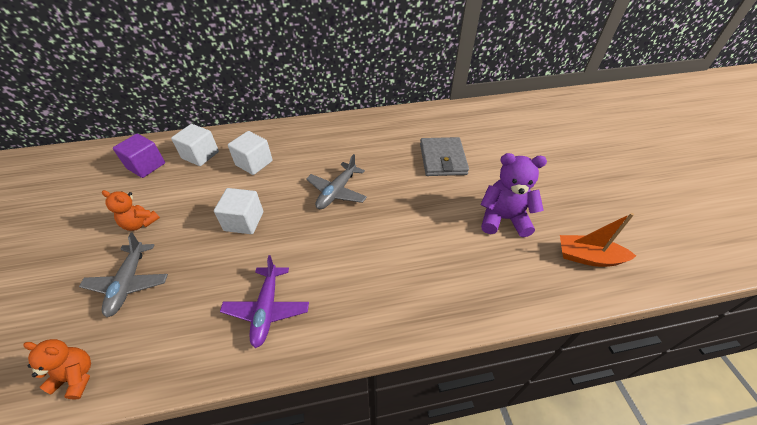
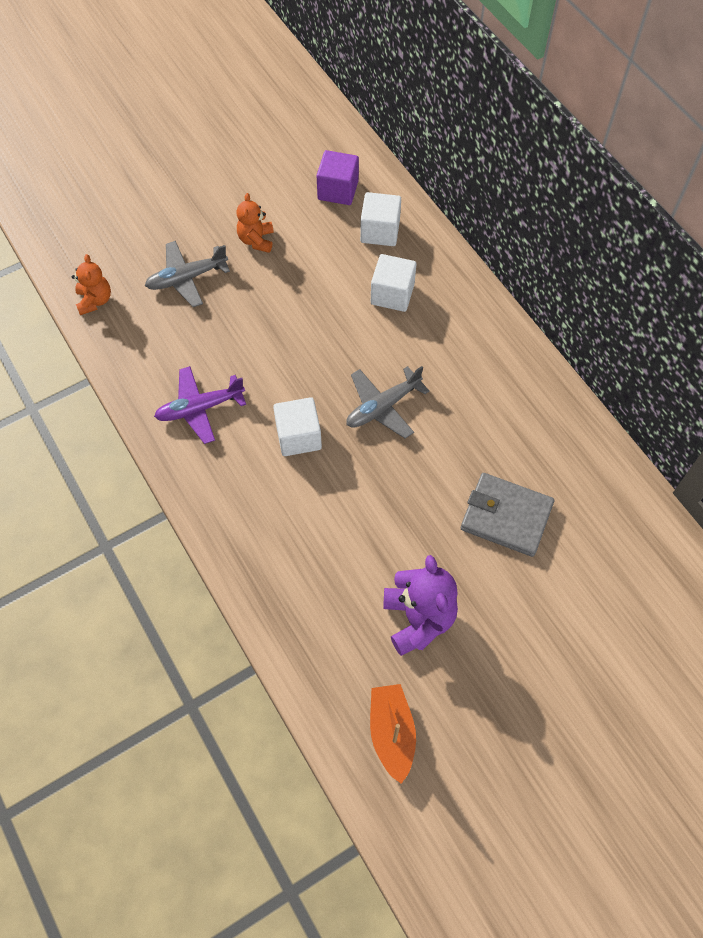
camera: 70 degrees right, 15 degrees up
white cube [214,188,263,234] -> white cube moved to [273,397,322,456]
grey plane [306,154,367,209] -> grey plane turned 45 degrees counterclockwise [346,366,430,438]
grey wallet [420,137,469,176] -> grey wallet turned 45 degrees clockwise [461,473,554,557]

